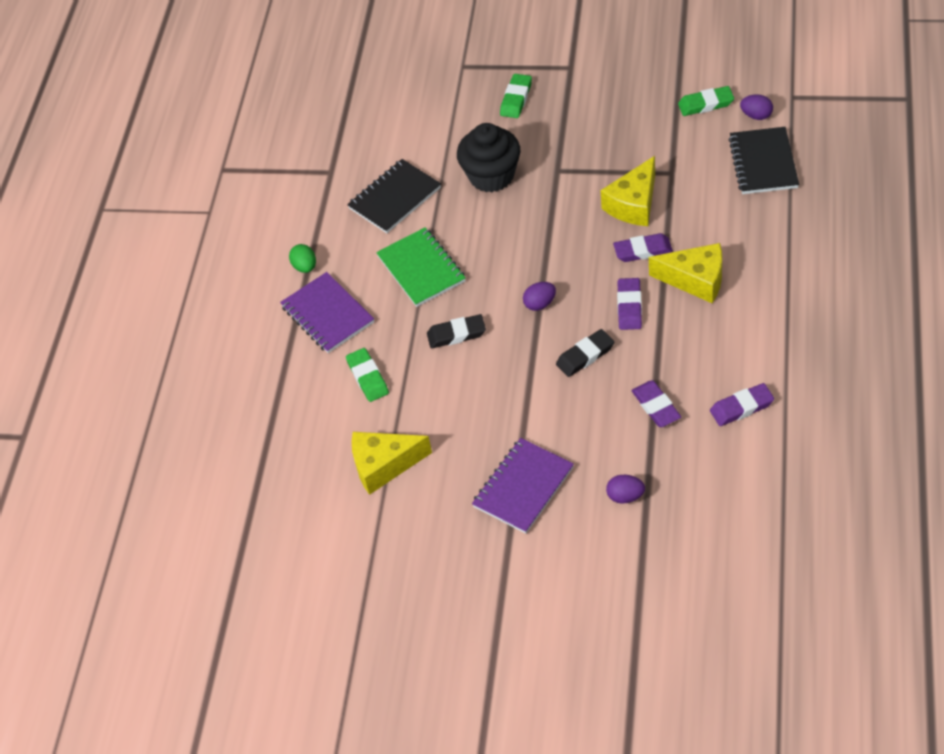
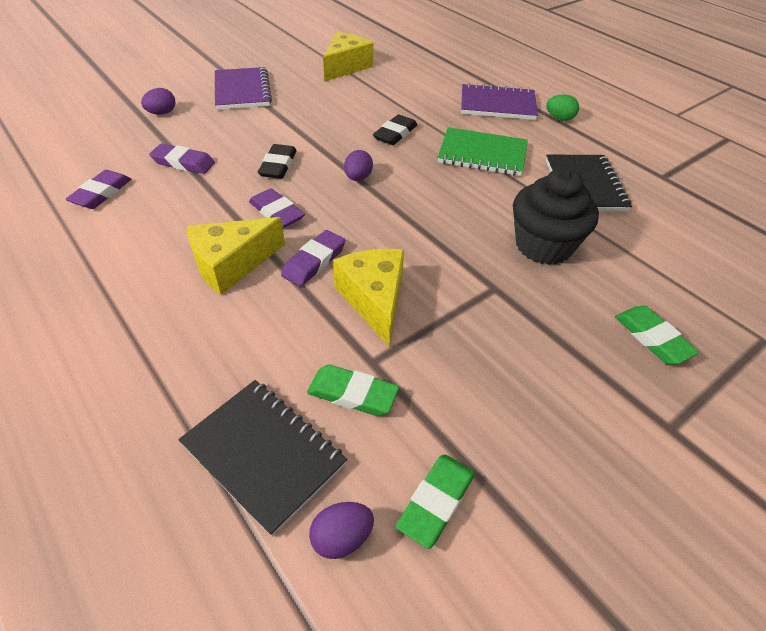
camera: 125 degrees right, 5 degrees down
green eraser [346,348,389,402] -> green eraser moved to [307,364,399,416]

